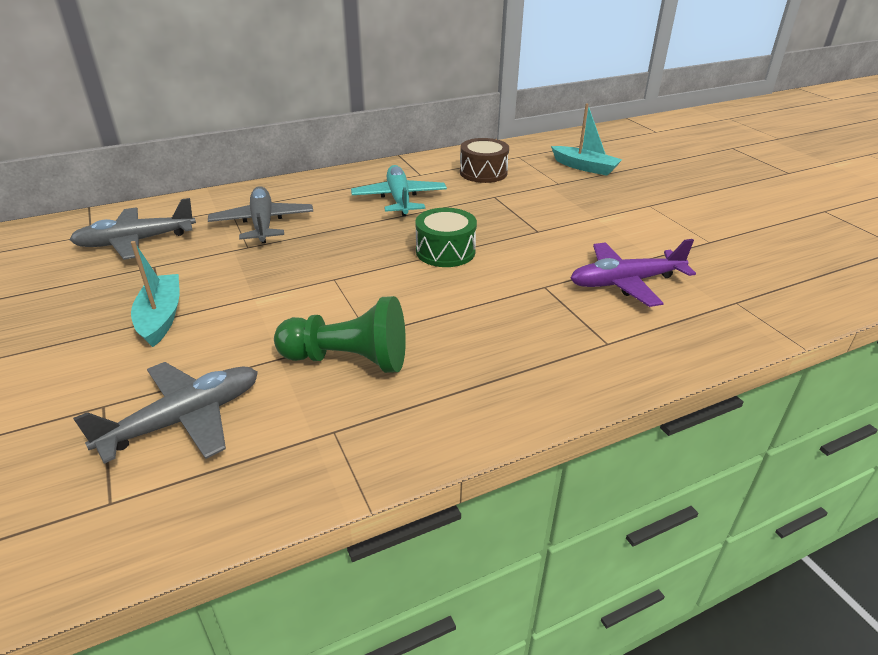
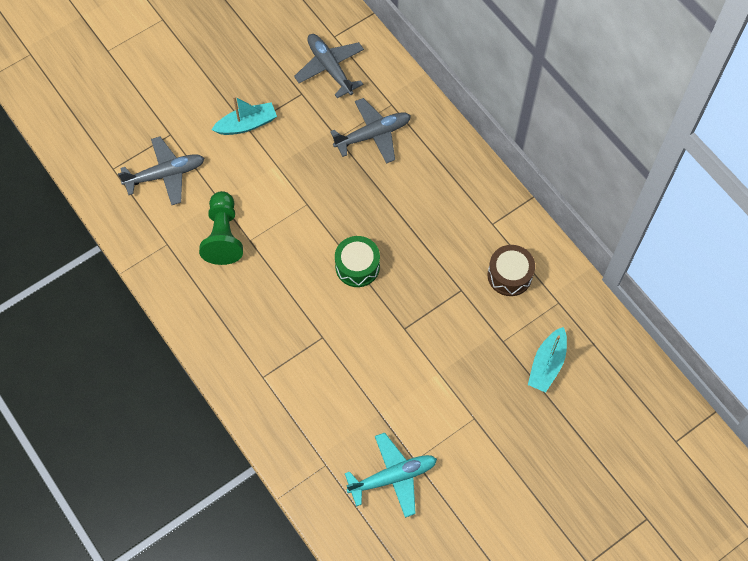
camera: 80 degrees right, 30 degrees up
grey plane [73,362,258,464] -> grey plane turned 60 degrees counterclockwise [118,137,205,205]
turquoise plane [351,165,447,216] -> turquoise plane moved to [345,433,437,518]
purple plane [570,239,696,307] -> none

